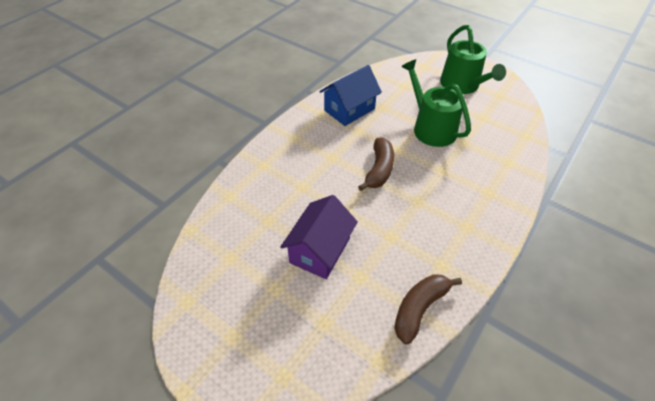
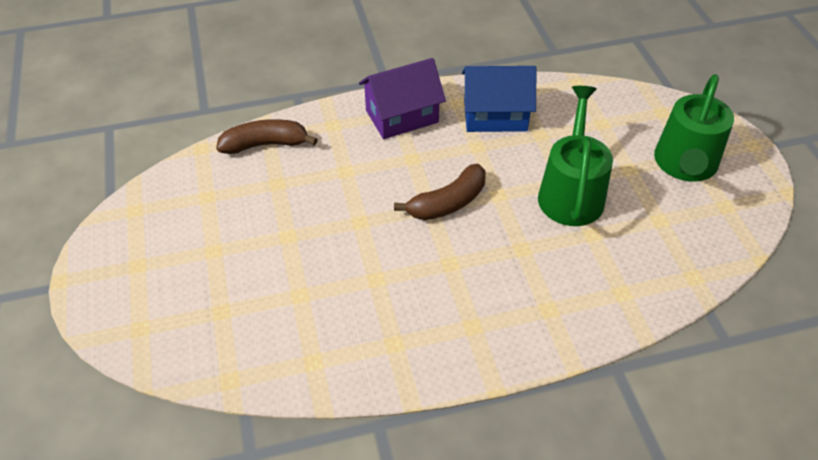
camera: 40 degrees right, 0 degrees up
purple house [280,195,358,279] -> purple house moved to [359,58,446,139]
brown banana [394,274,462,344] -> brown banana moved to [216,119,318,154]

